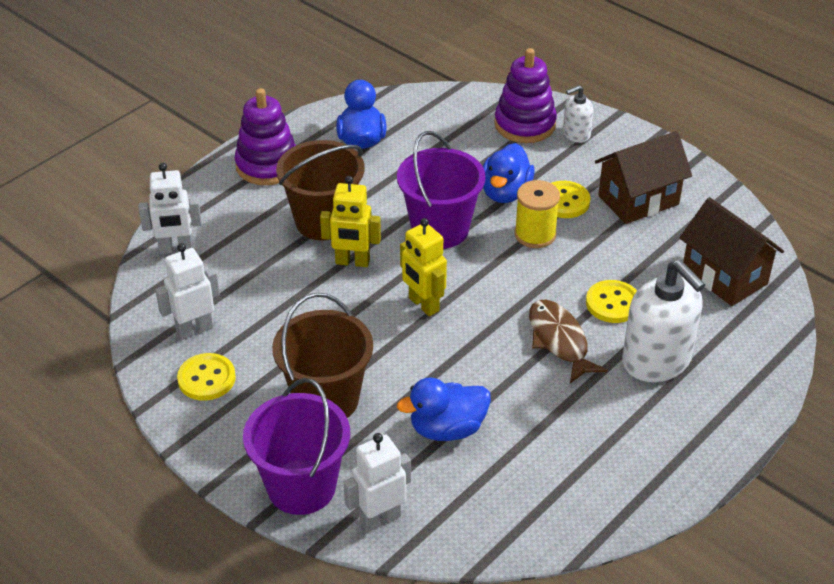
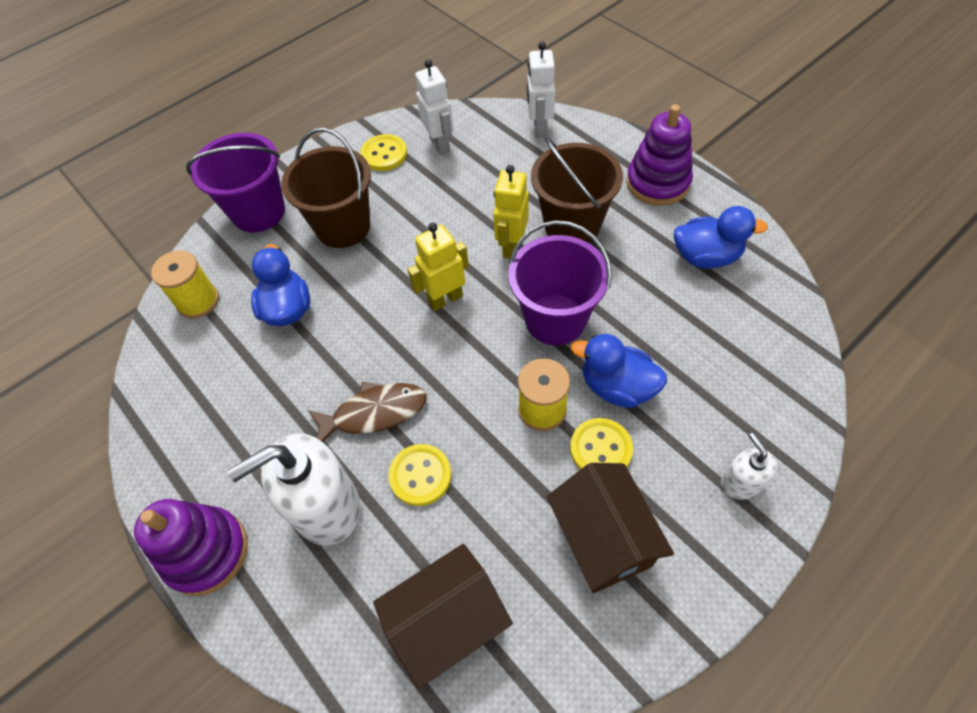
camera: 100 degrees right, 15 degrees up
white robot [344,433,411,532] -> none
purple stacking toy [494,48,557,143] -> purple stacking toy moved to [134,499,248,596]
none -> yellow spool [151,250,219,318]

